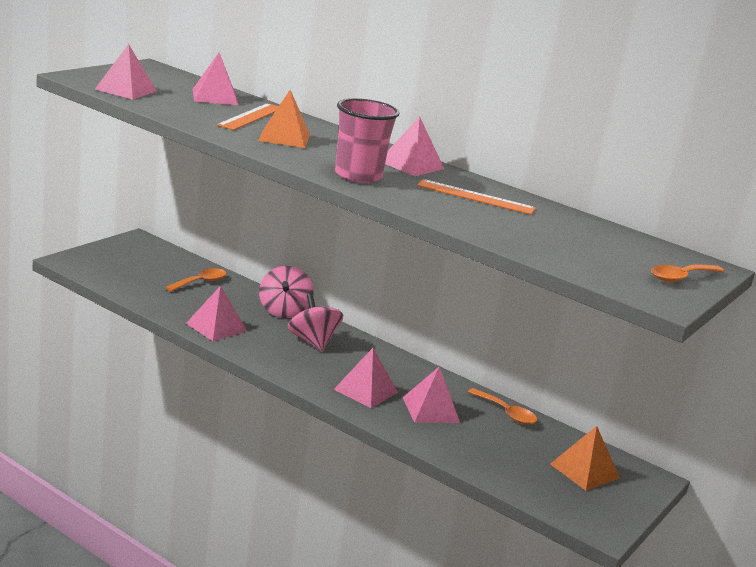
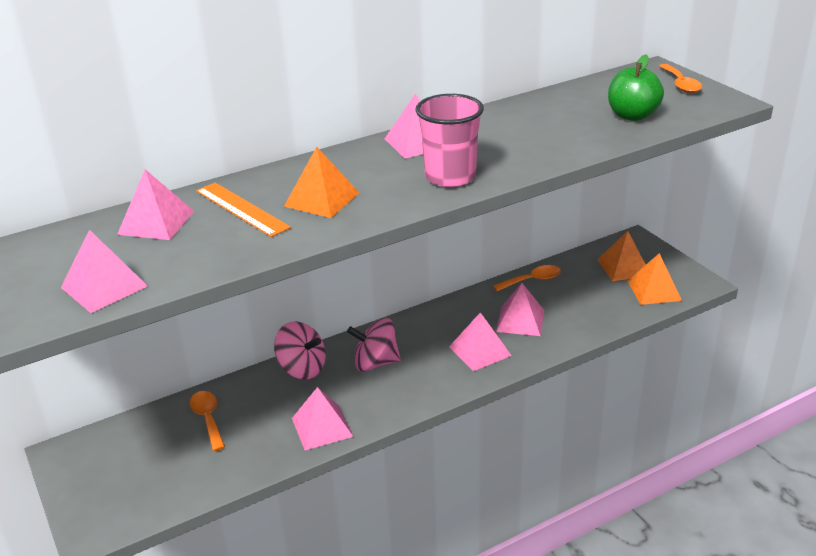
camera: 60 degrees left, 10 degrees up
orange ruler [417,179,536,215] -> none
none -> green apple [608,54,664,121]
none -> orange pyramid [628,253,682,305]

